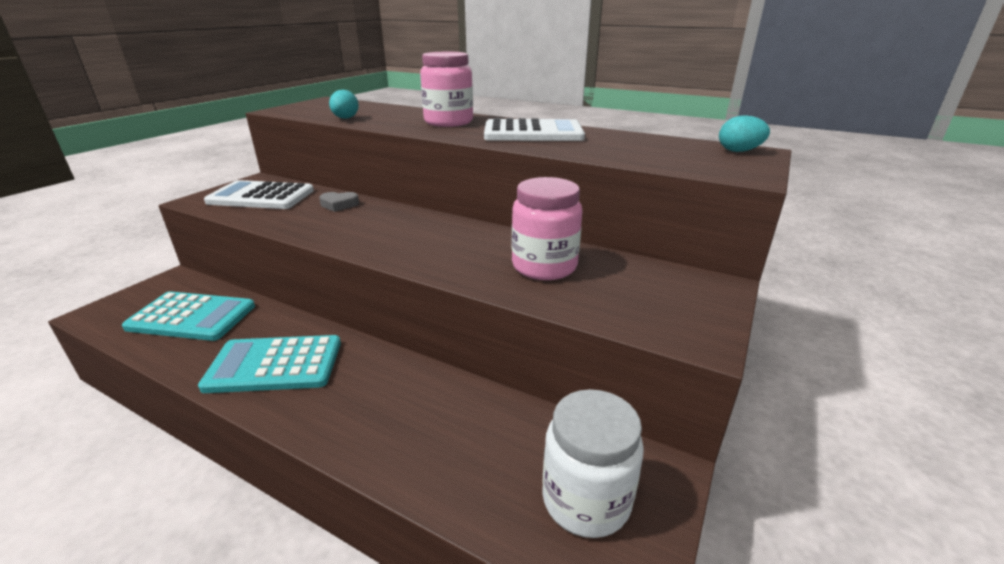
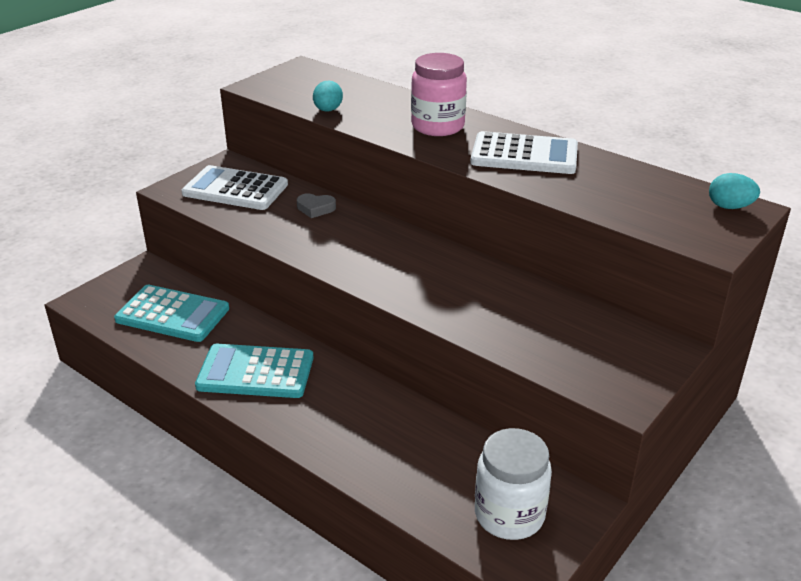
camera: 10 degrees right, 5 degrees up
pink jar [512,177,582,280] -> none

